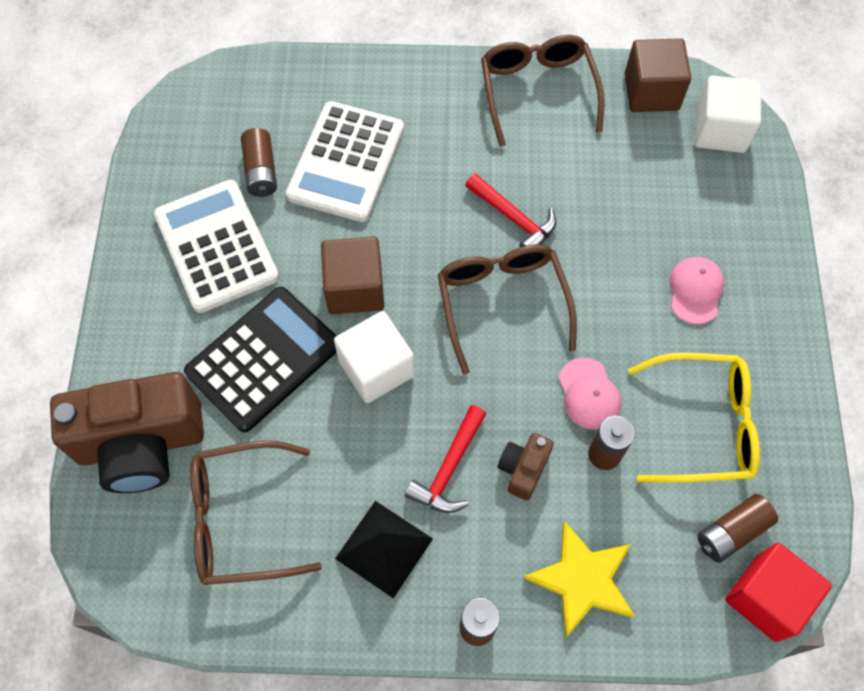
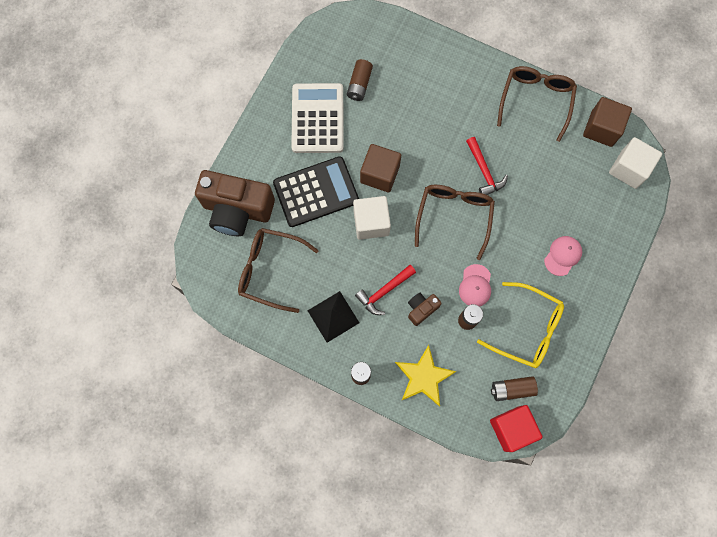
camera: 25 degrees right, 10 degrees up
white calculator [286,101,404,222] -> none

